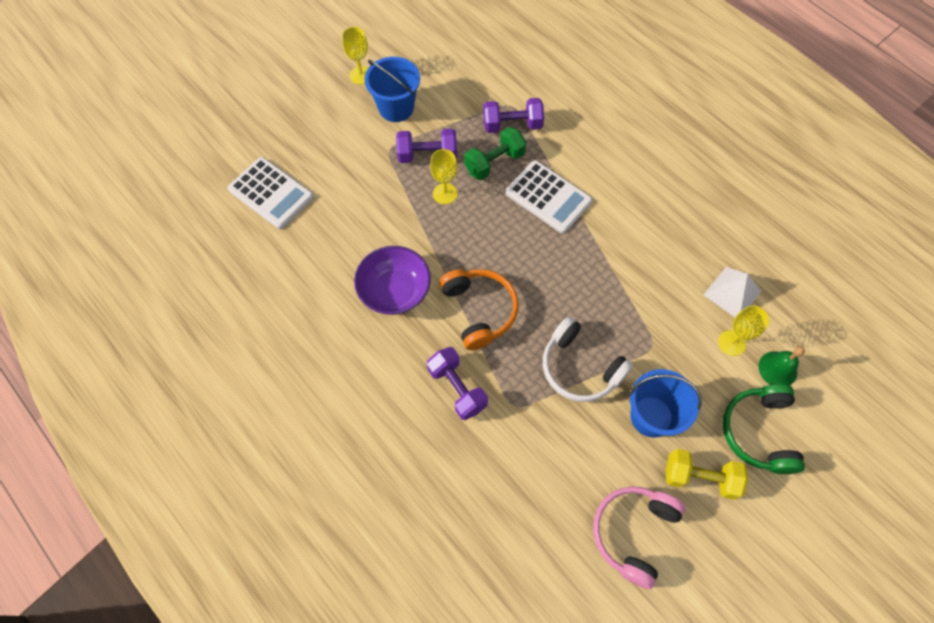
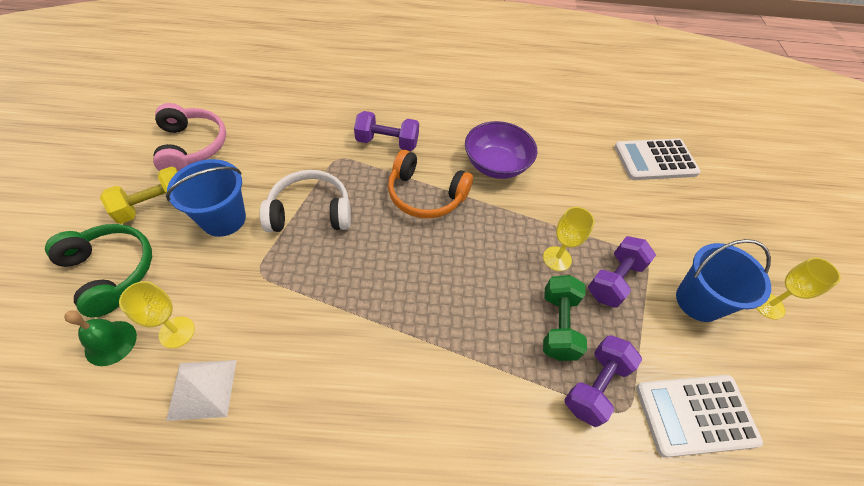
camera: 130 degrees right, 10 degrees down
white calculator [505,160,592,233] -> white calculator moved to [636,375,763,458]

